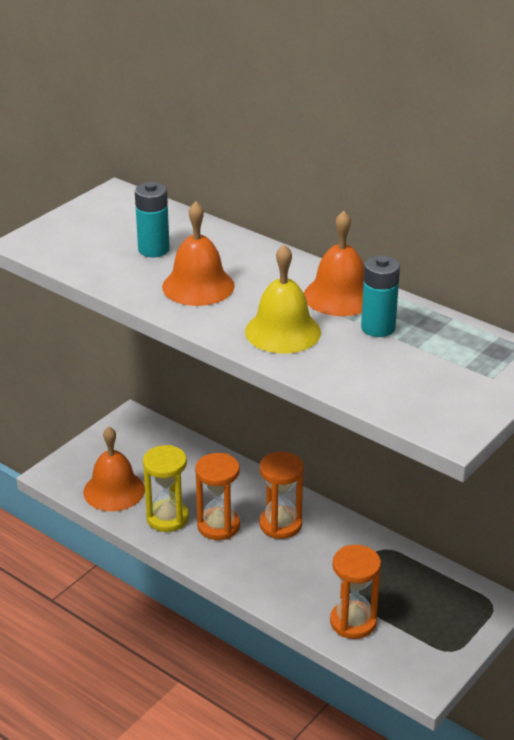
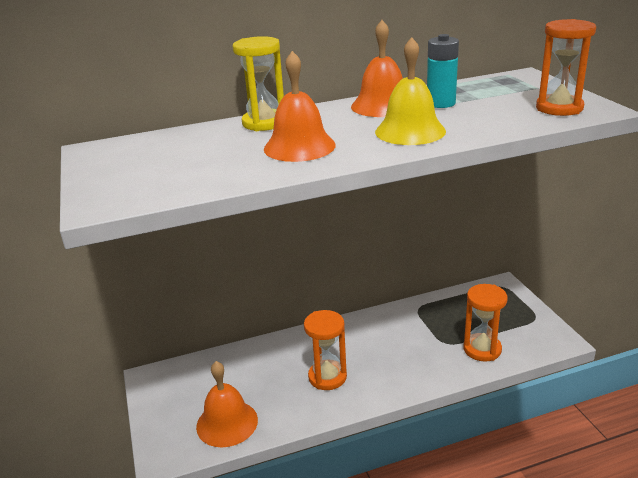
camera: 55 degrees left, 5 degrees down
turquoise battery [135,182,170,257] -> none
yellow hourglass [143,445,189,532] -> yellow hourglass moved to [233,36,284,131]
orange hourglass [260,452,304,539] -> orange hourglass moved to [536,19,596,116]

